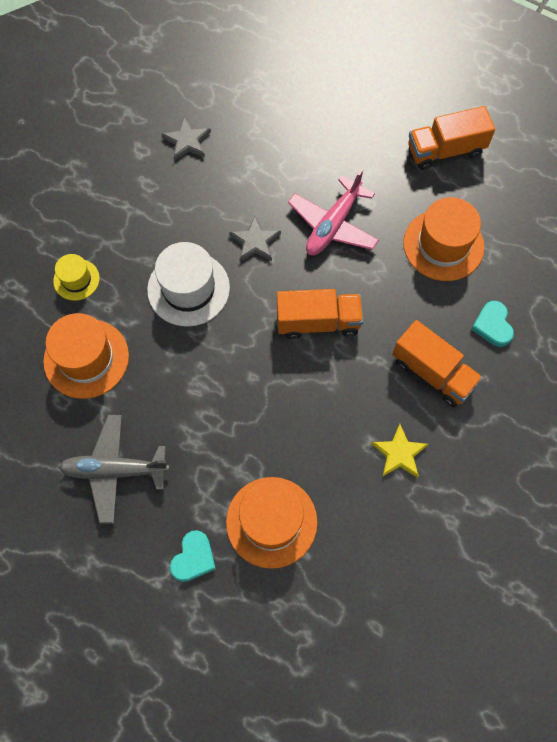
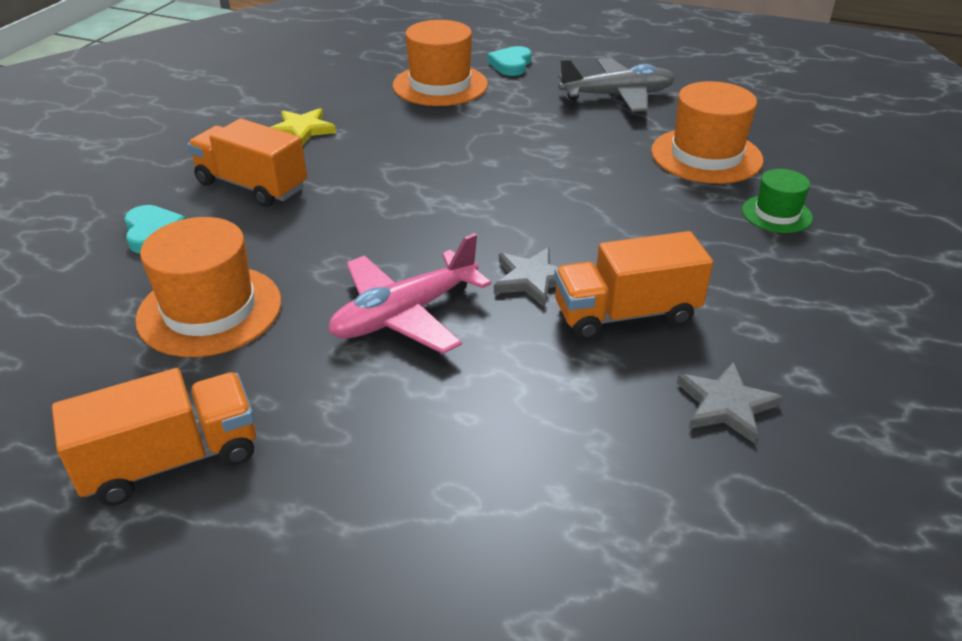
camera: 170 degrees right, 30 degrees down
yellow hat [53,254,100,301] -> green hat [742,169,813,233]
white hat [147,242,230,327] -> none
orange truck [277,289,363,339] -> orange truck moved to [554,231,713,340]
pink plane [288,169,379,256] -> pink plane turned 150 degrees counterclockwise [328,233,491,354]

